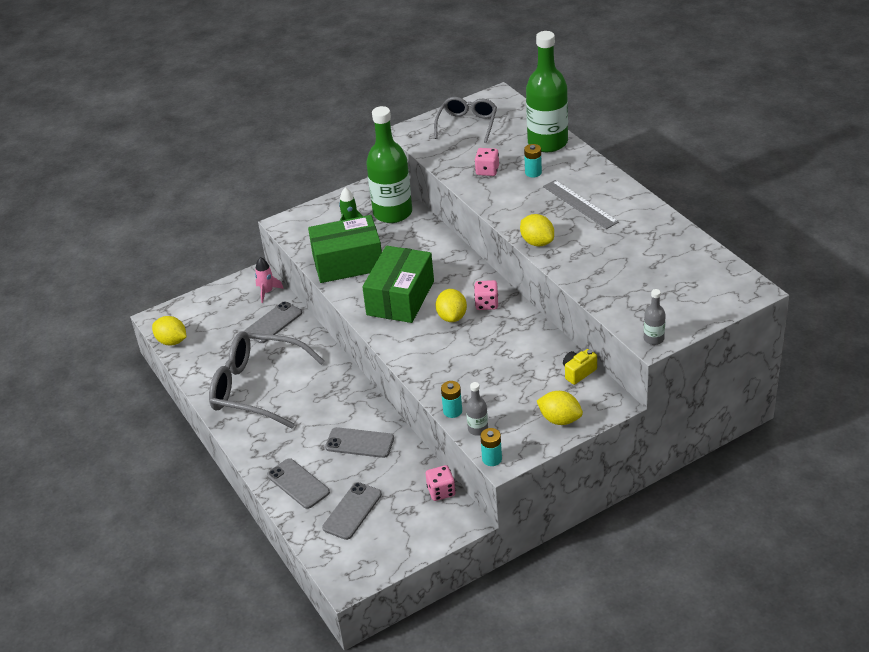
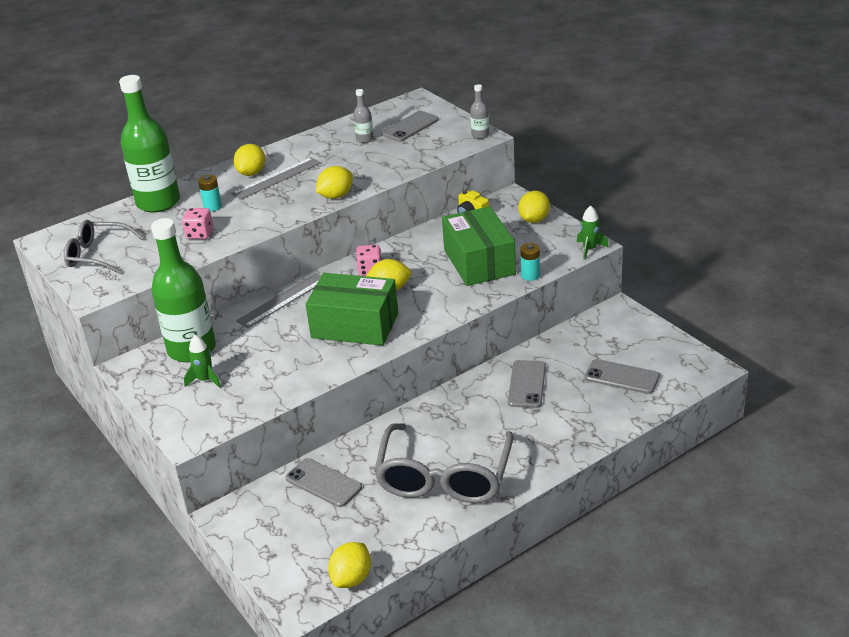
camera: 95 degrees left, 5 degrees down
pink rocket [255,257,284,303] -> none
grey phone [267,458,330,509] -> grey phone moved to [381,111,439,142]
green box [308,215,382,283] -> green box moved to [442,206,516,286]
pink dice [426,465,455,501] -> none
grey bottle [466,382,488,436] -> grey bottle moved to [353,89,374,143]
turquoise battery [480,428,502,466] -> green rocket [577,205,609,260]
none -> yellow lemon [234,144,265,176]
none -> grey ruler [236,273,321,328]

